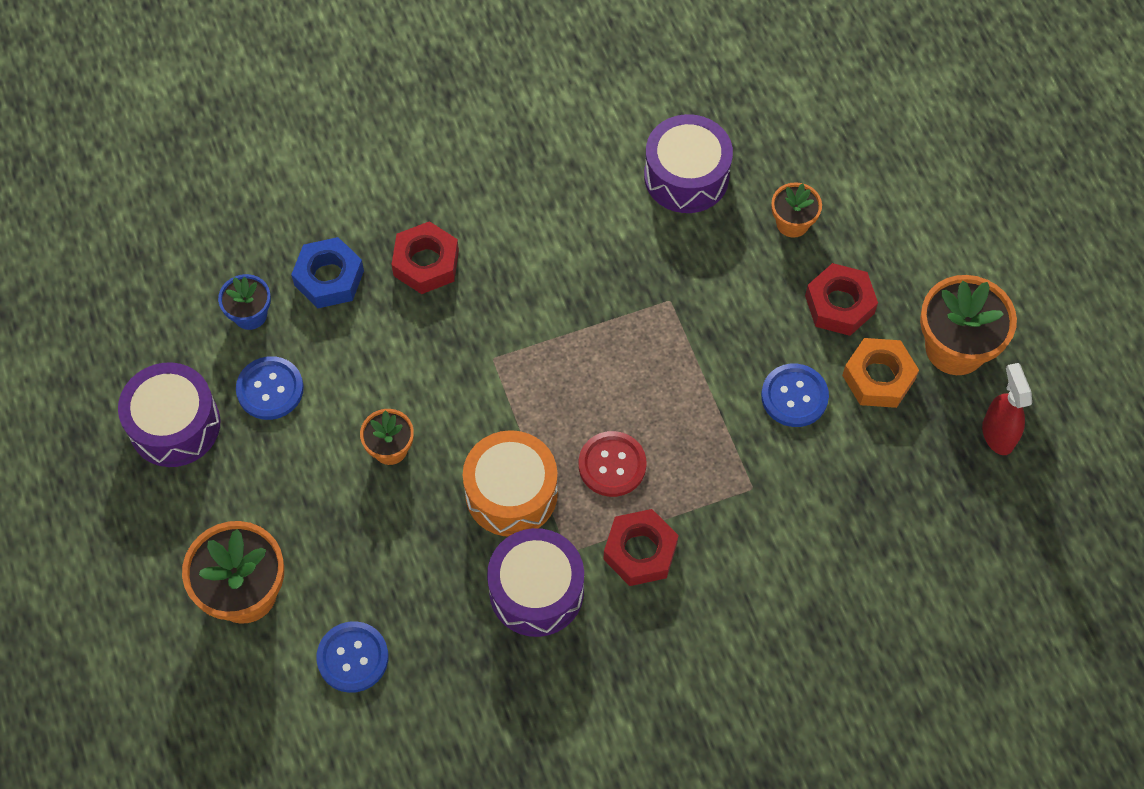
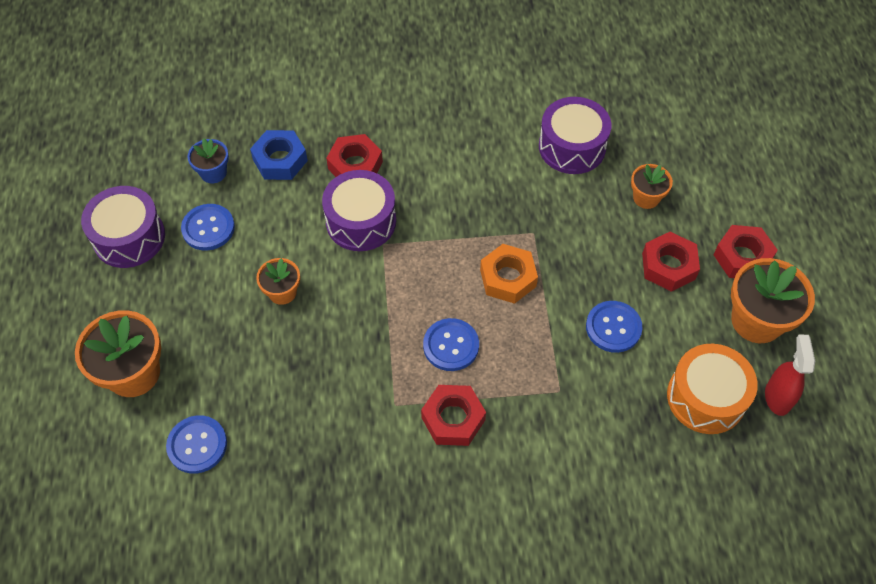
camera: 15 degrees right, 5 degrees down
orange drum [463,430,558,537] -> orange drum moved to [667,344,758,434]
purple drum [487,528,584,637] -> purple drum moved to [322,170,396,251]
red button [579,431,646,497] -> blue button [423,318,479,371]
orange nut [842,338,919,408] -> orange nut moved to [480,244,538,304]
none -> red nut [714,225,778,278]

